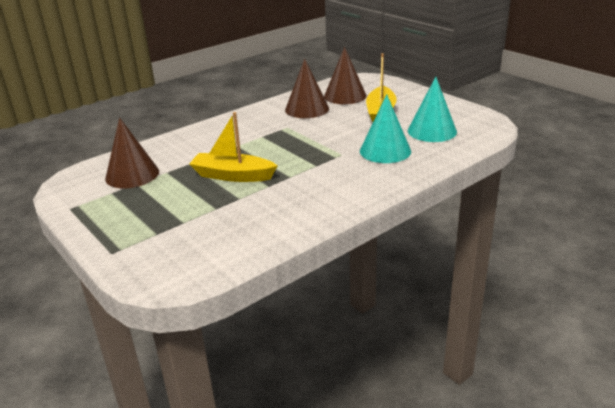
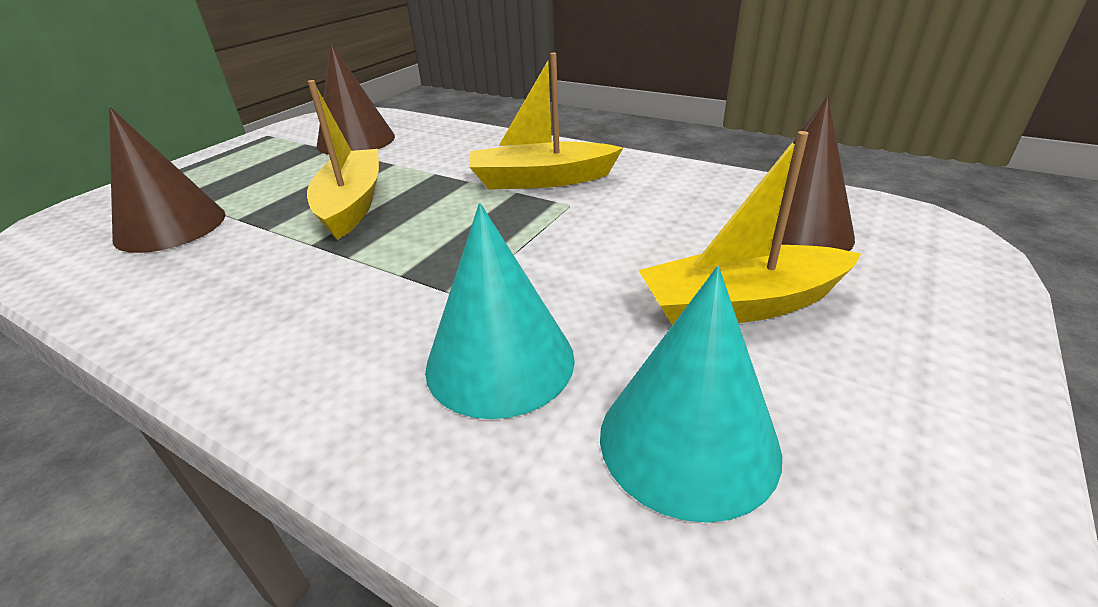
camera: 70 degrees right, 5 degrees up
brown cone [285,59,329,118] -> brown cone moved to [109,107,225,253]
none -> yellow boat [469,53,623,189]

